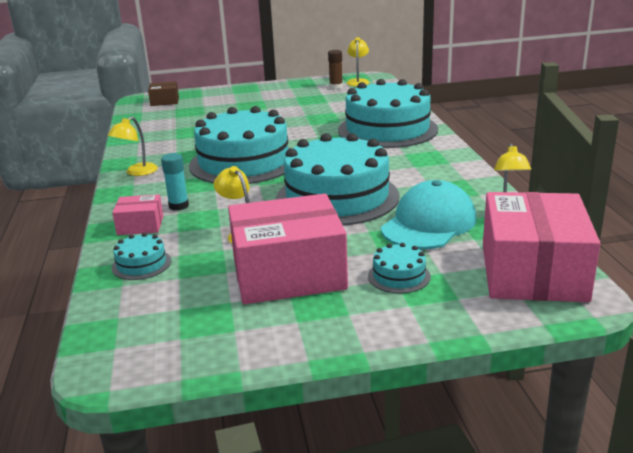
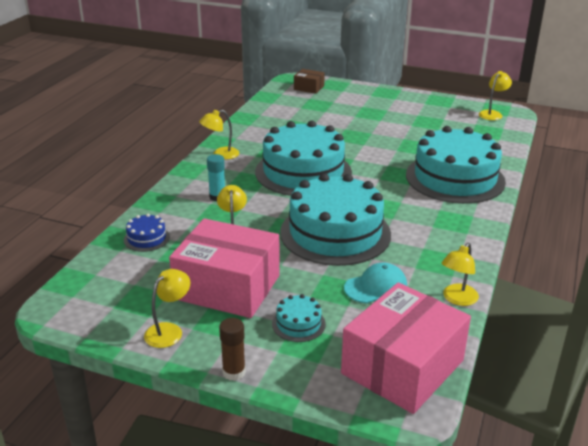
camera: 30 degrees right, 5 degrees up
turquoise cake [111,233,171,280] -> blue cake [124,214,170,252]
pink box [112,194,163,235] -> none
brown glue stick [328,50,343,89] -> brown glue stick moved to [219,318,246,381]
turquoise cap [381,180,476,250] -> turquoise cap [344,263,407,303], size x0.64
none -> yellow lamp [144,269,190,348]

